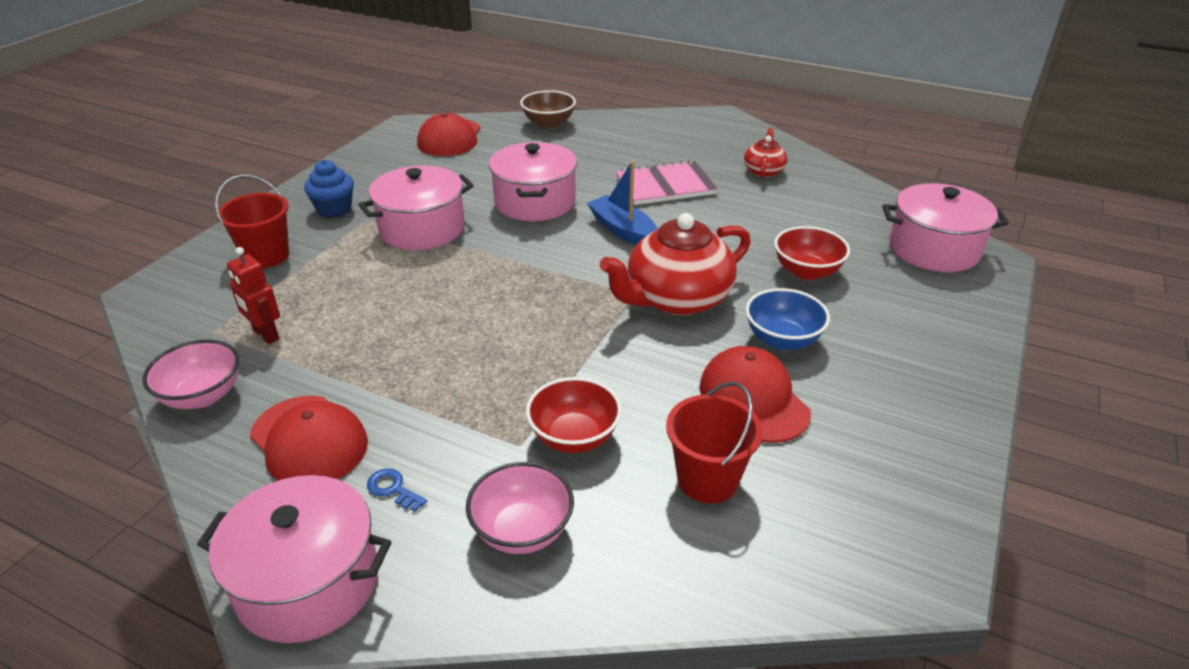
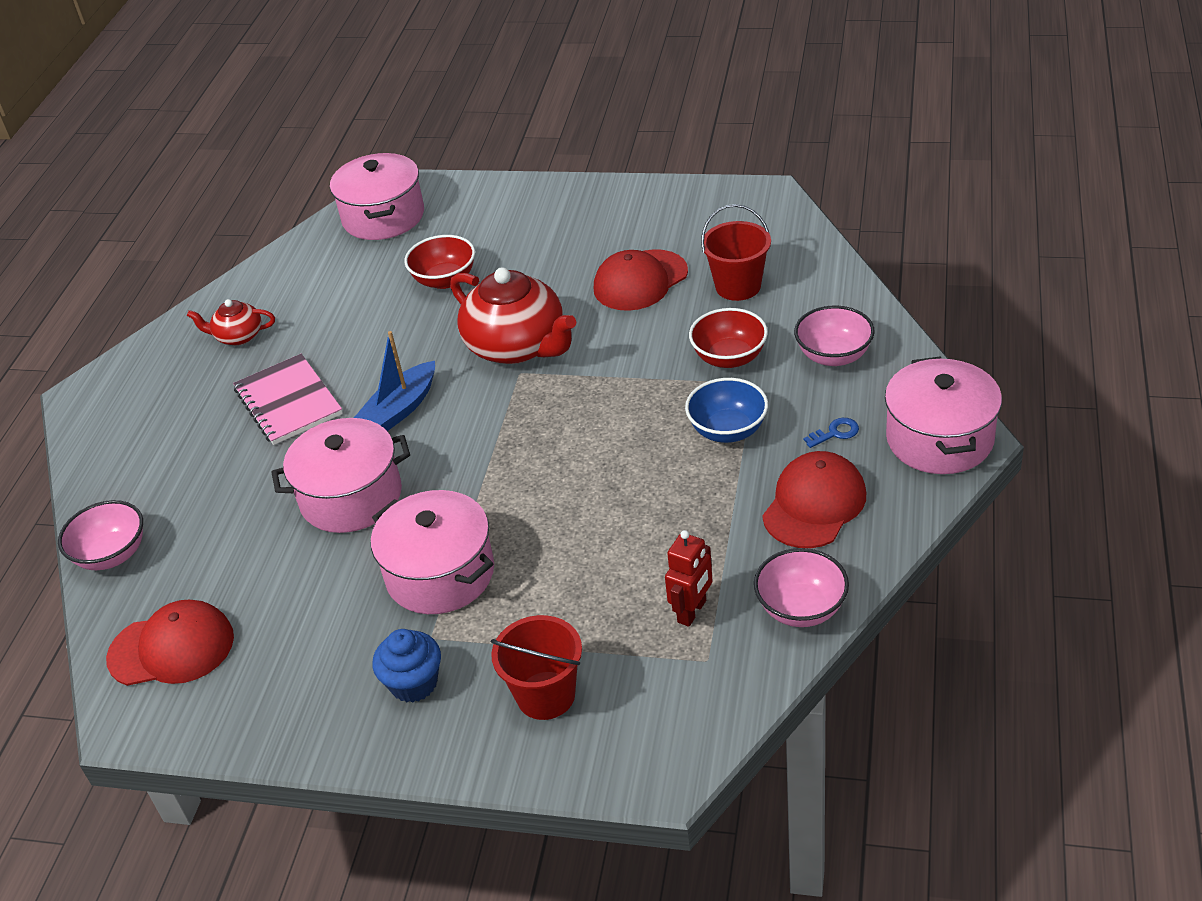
camera: 100 degrees left, 5 degrees up
blue key [367,468,427,512] -> blue key turned 135 degrees counterclockwise [804,418,859,448]
brown bowl [520,90,576,128] -> pink bowl [58,500,143,570]
blue bowl [746,288,830,350] -> blue bowl moved to [685,378,768,443]

